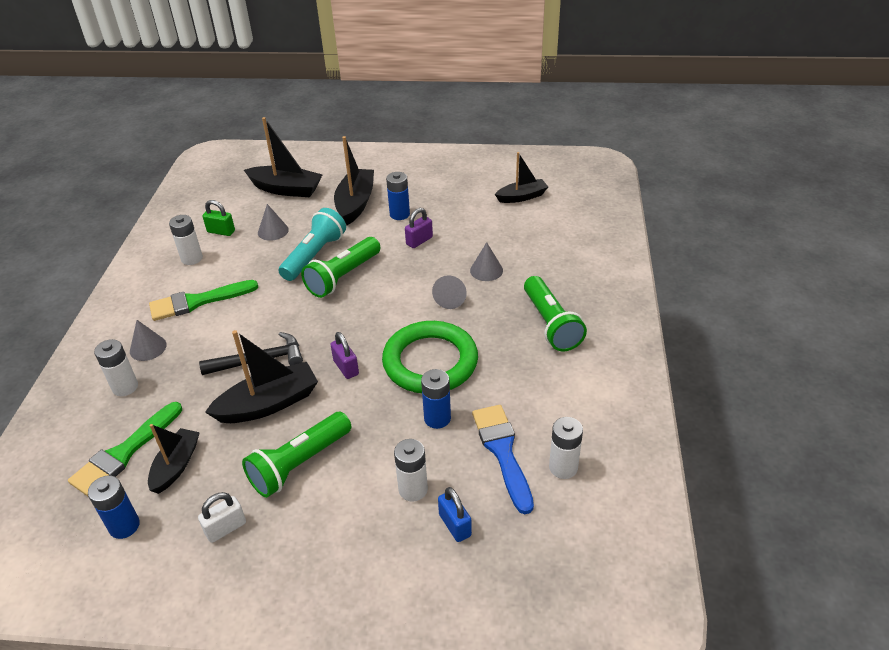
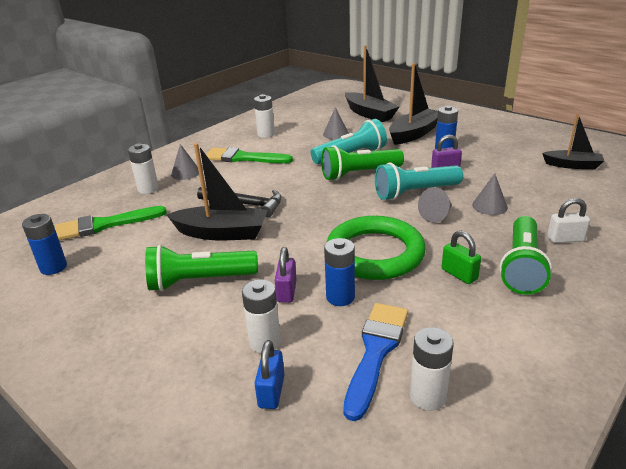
camera: 35 degrees right, 10 degrees down
black boat [148,424,200,494] -> none
white padlock [198,492,246,543] -> white padlock moved to [547,198,590,243]
green padlock [203,200,235,236] -> green padlock moved to [442,231,481,284]
purple padlock [330,332,359,379] -> purple padlock moved to [275,247,297,303]
none -> turquoise flashlight [375,162,463,200]

